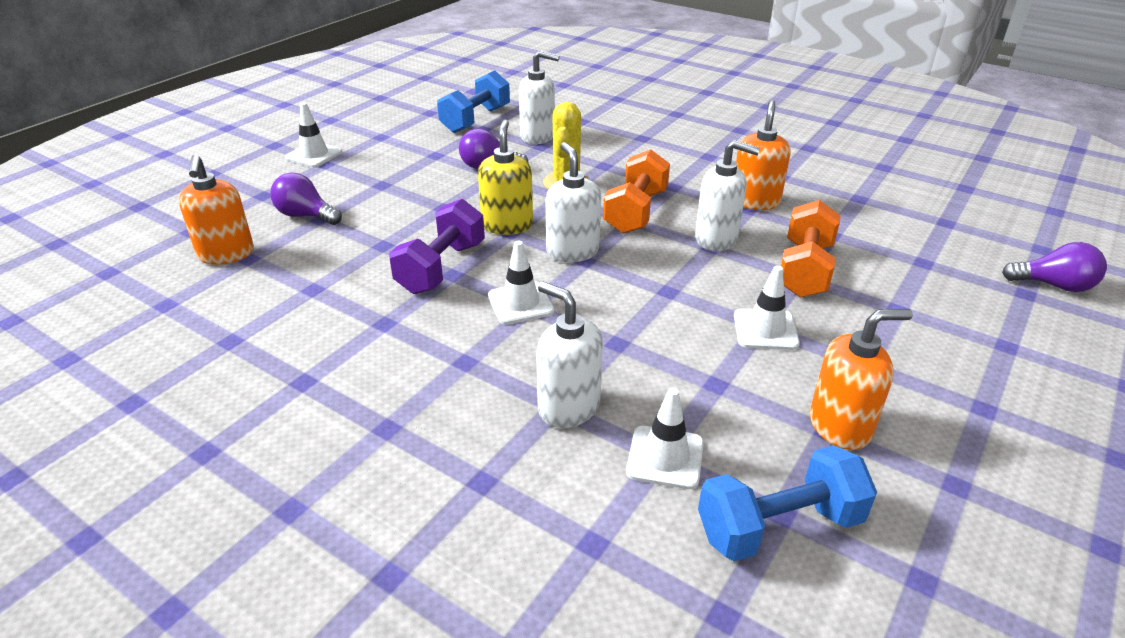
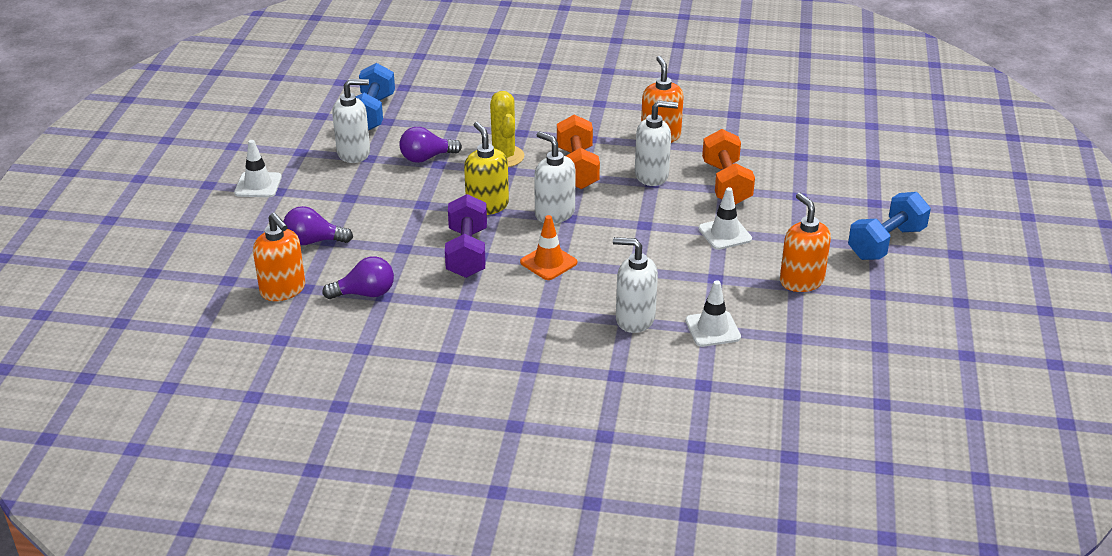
camera: 25 degrees left, 0 degrees up
white traffic cone [488,240,554,324] -> orange traffic cone [520,215,577,280]
white soap dispenser [519,50,560,144] -> white soap dispenser moved to [332,79,370,163]
blue dumbbell [698,445,877,562] -> blue dumbbell moved to [848,192,931,260]
orange soap dispenser [810,309,913,450] -> orange soap dispenser turned 75 degrees counterclockwise [780,193,831,292]
purple light bulb [1002,242,1107,292] -> purple light bulb moved to [322,256,394,299]

